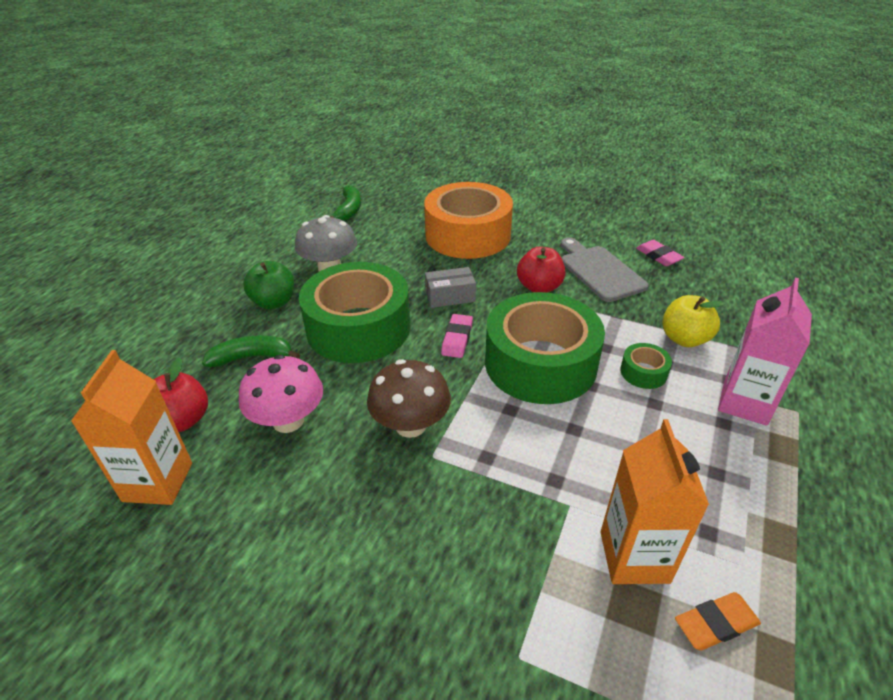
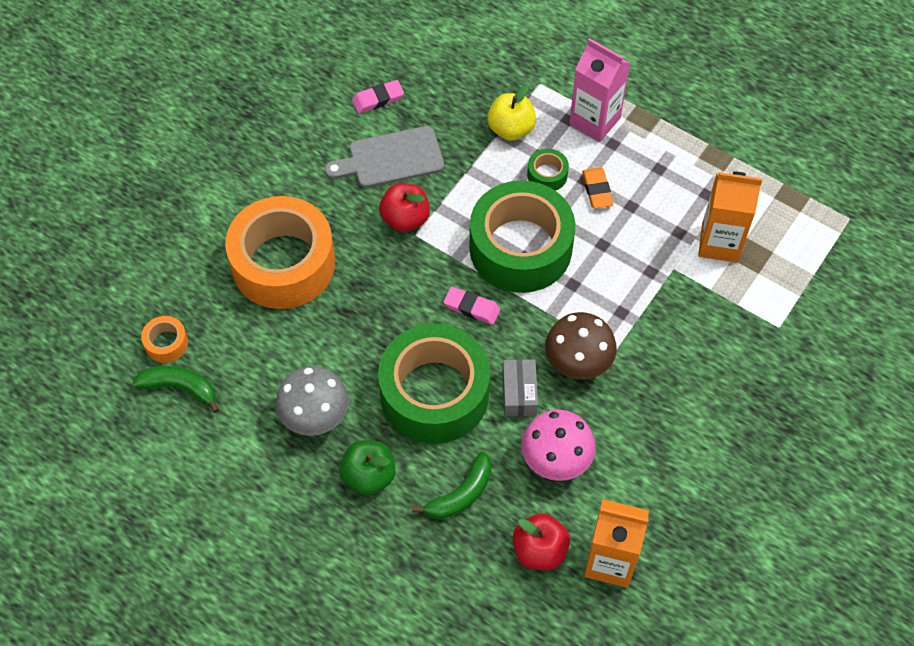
camera: 80 degrees left, 20 degrees up
green banana [202,336,300,367] -> green banana turned 135 degrees counterclockwise [412,451,492,519]
grey box [425,267,476,308] -> grey box moved to [502,359,538,417]
orange eraser [675,592,761,651] -> orange eraser moved to [582,168,613,209]
none -> orange tape [141,316,188,363]

